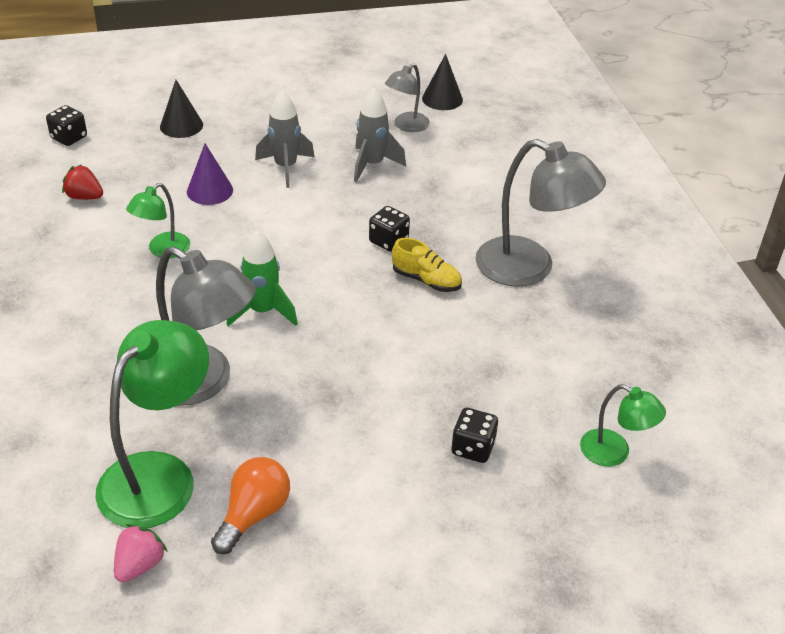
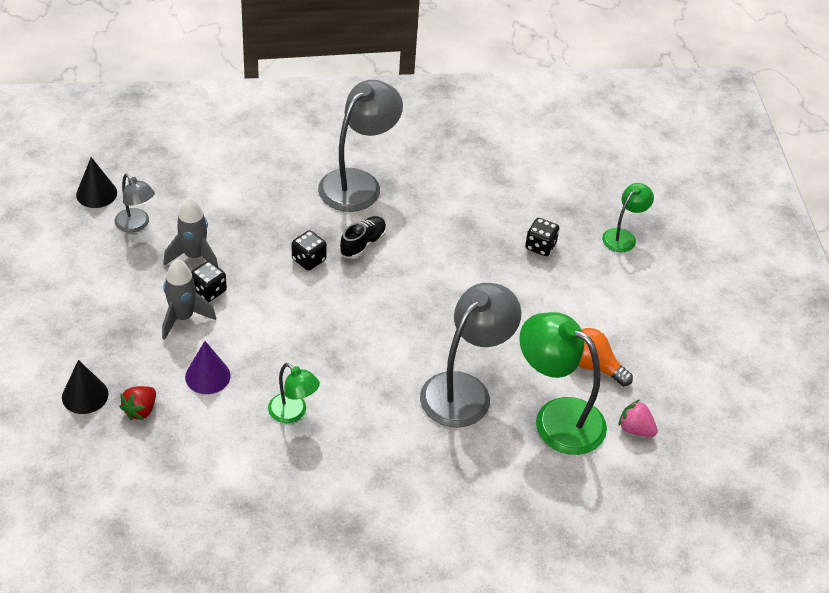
camera: 85 degrees left, 5 degrees up
black dice [46,105,87,146] -> black dice moved to [191,261,227,302]
red strawberry [62,165,103,200] -> red strawberry moved to [119,386,156,420]
green rocket [227,231,298,326] -> none
yellow shoe [392,238,462,292] -> black shoe [340,216,387,259]
green lamp [580,384,666,467] -> green lamp moved to [602,183,654,252]

